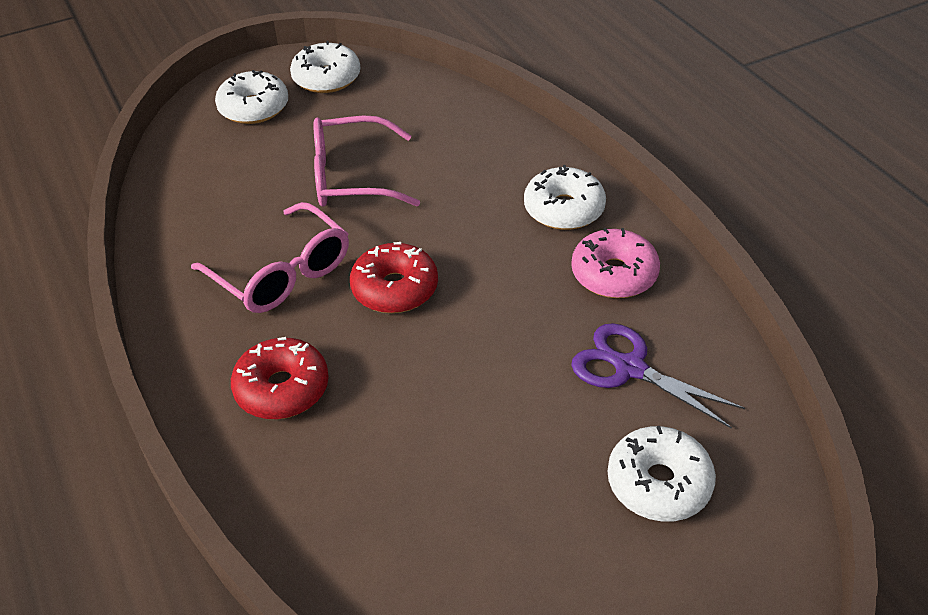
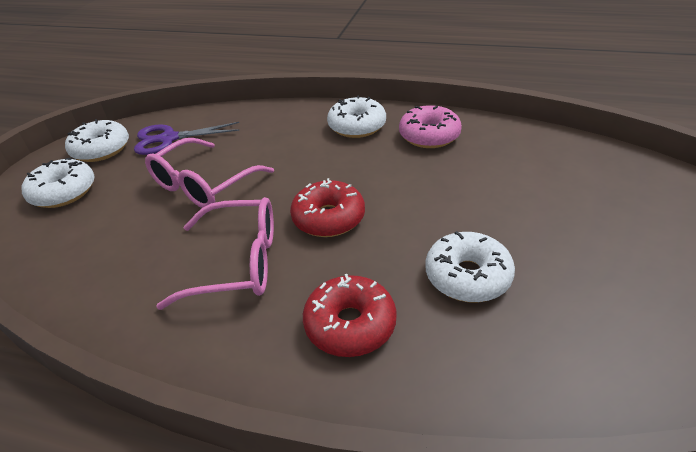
camera: 45 degrees left, 5 degrees down
purple scissors [571,323,745,428] -> purple scissors moved to [134,122,240,155]
white donut [608,426,716,522] -> white donut moved to [425,231,515,303]

